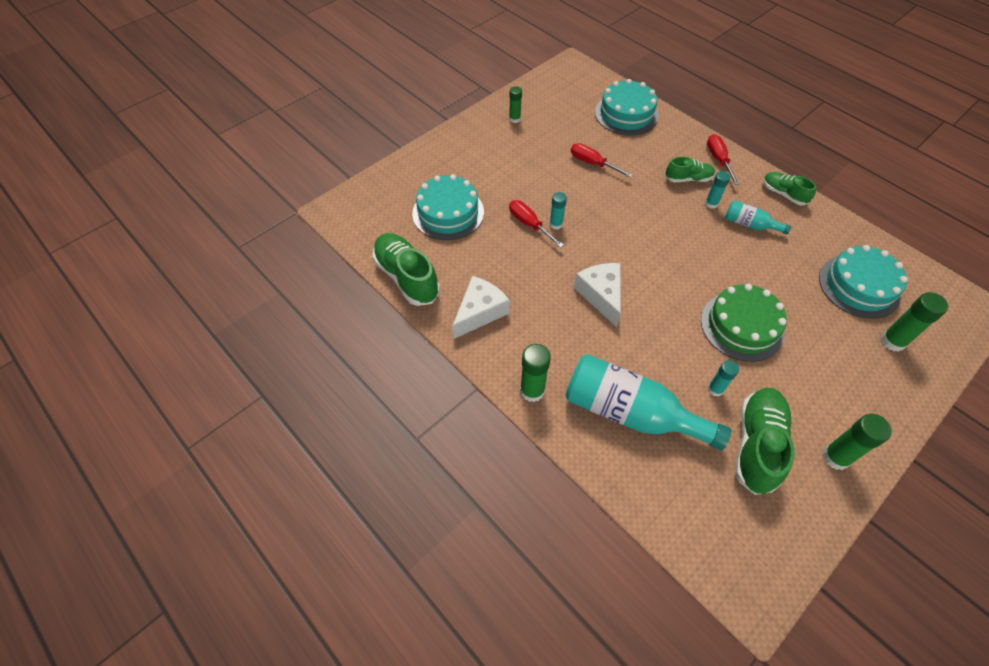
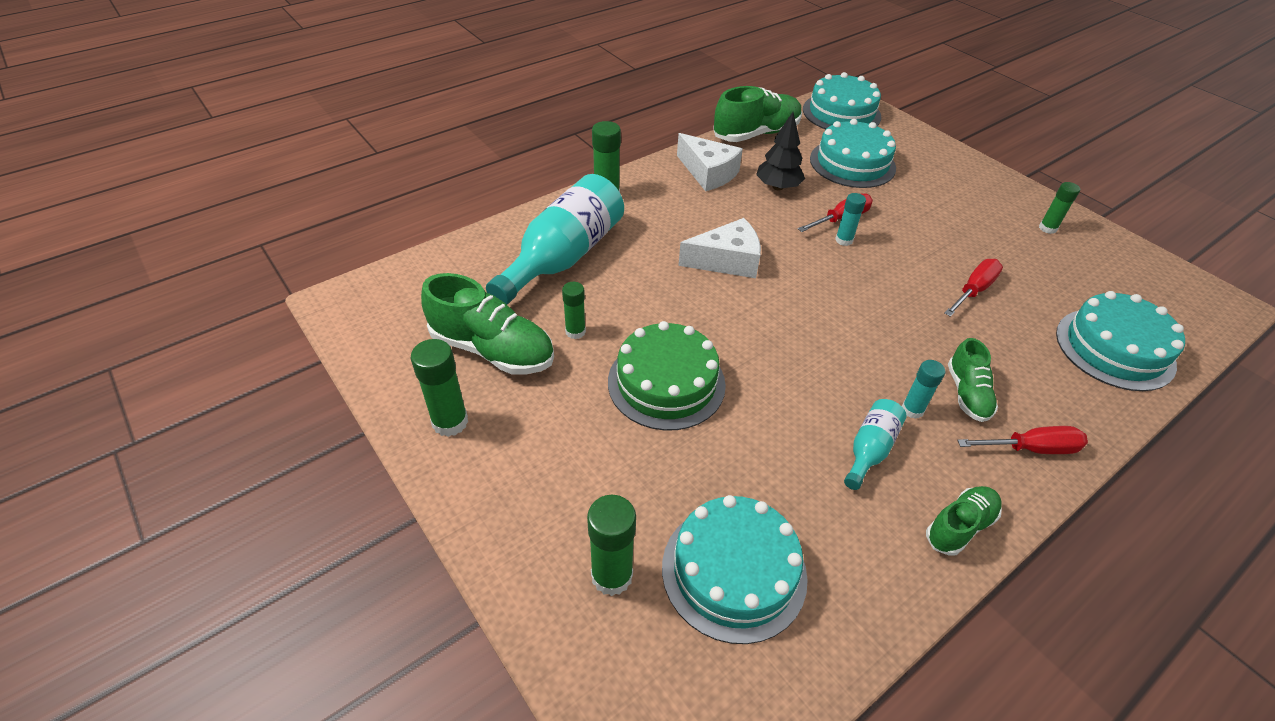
camera: 95 degrees right, 10 degrees down
turquoise glue stick [708,360,739,396] -> green glue stick [562,282,586,339]
none -> black tree [756,112,805,190]
none -> turquoise cake [803,72,881,129]

